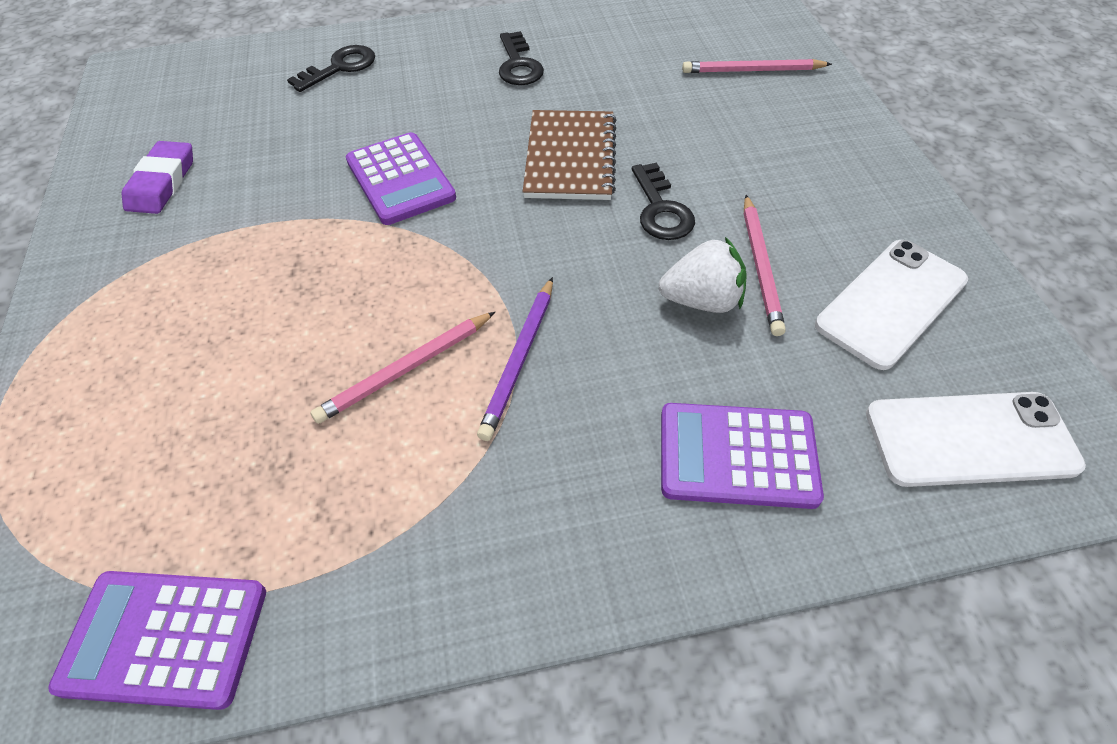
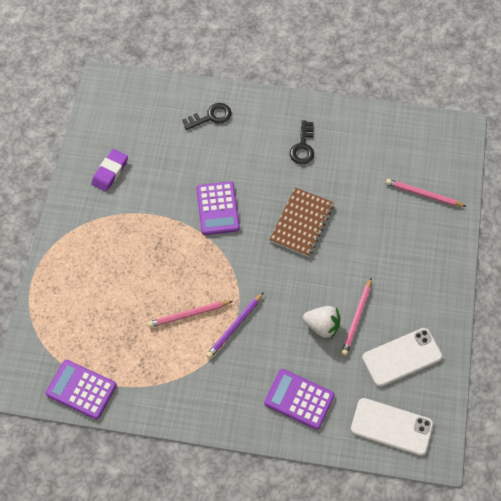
camera: 20 degrees right, 10 degrees up
black key [632,162,695,240] -> none

